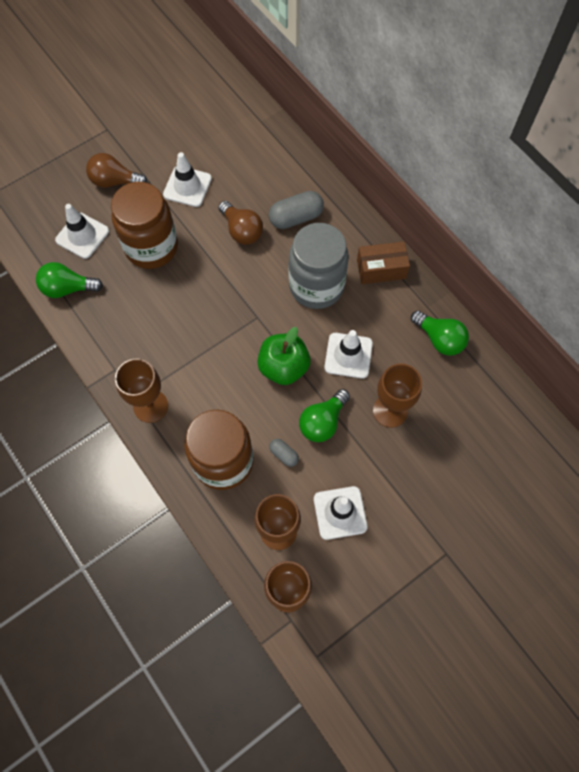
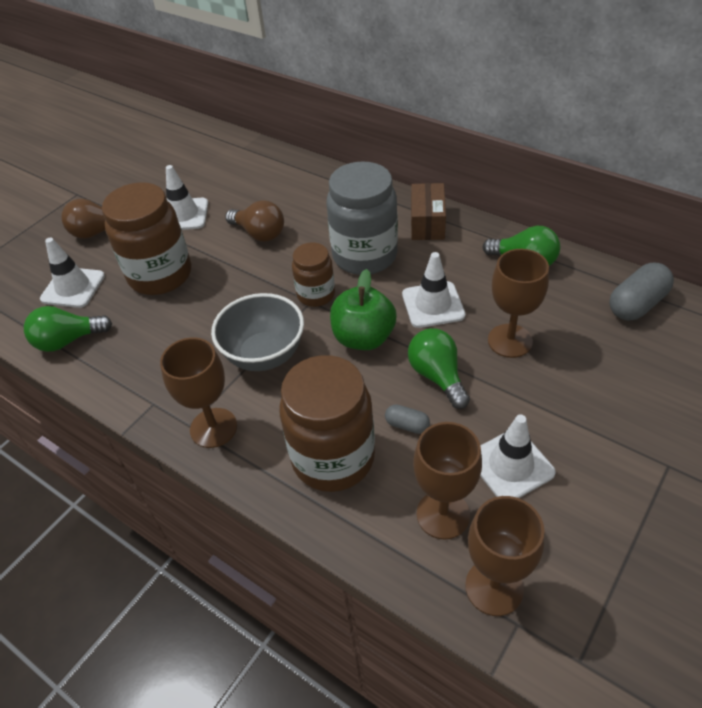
camera: 15 degrees left, 20 degrees down
grey capsule [269,191,324,229] -> grey capsule moved to [609,263,674,321]
green light bulb [299,389,350,442] -> green light bulb turned 135 degrees clockwise [408,328,470,409]
brown box [357,241,410,284] -> brown box turned 60 degrees counterclockwise [411,183,446,240]
none -> grey bowl [211,293,304,371]
none -> brown jar [292,243,335,307]

